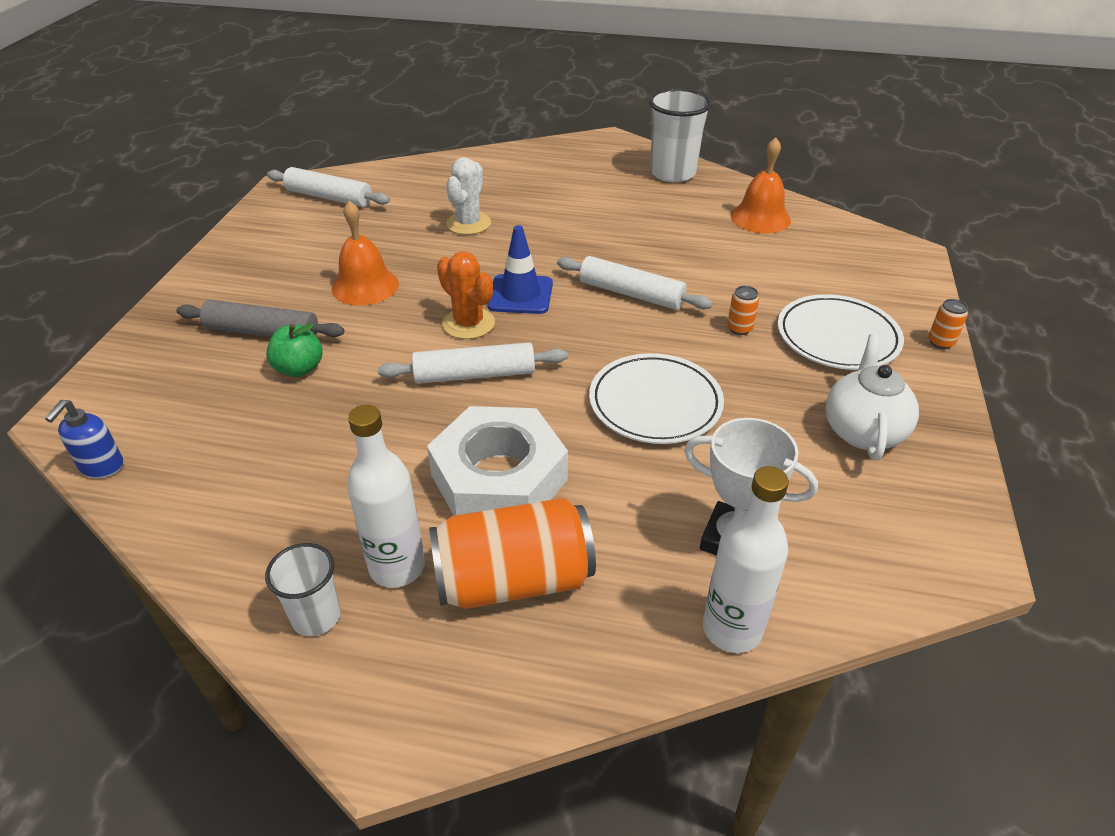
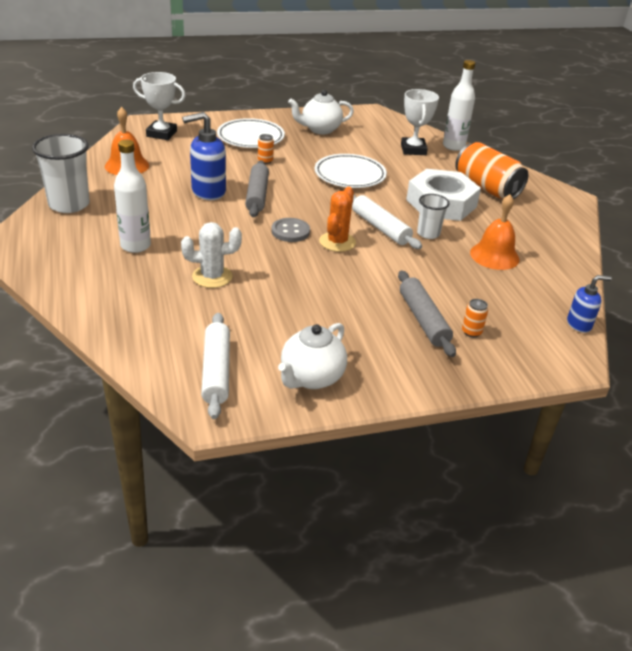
camera: 120 degrees left, 5 degrees down
white cup [265,543,341,636] -> white cup moved to [417,194,450,239]
green apple [266,323,323,377] -> none
orange bell [332,201,399,306] -> orange bell moved to [470,194,520,270]
white bottle [347,405,425,588] -> white bottle moved to [114,140,151,253]
blue traffic cone [487,225,553,314] -> grey button [271,218,310,242]
white rolling pin [557,256,713,310] -> grey rolling pin [245,160,269,217]
orange can [928,299,968,349] -> orange can moved to [462,299,488,337]
none -> white trophy [133,72,186,140]
none -> blue soap dispenser [182,112,226,200]
none -> white teapot [278,323,347,389]

